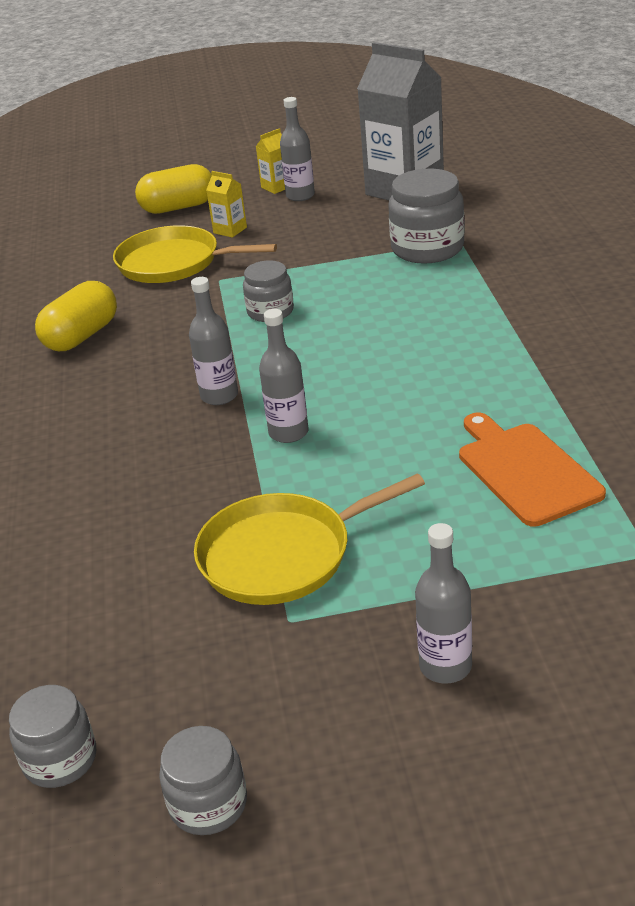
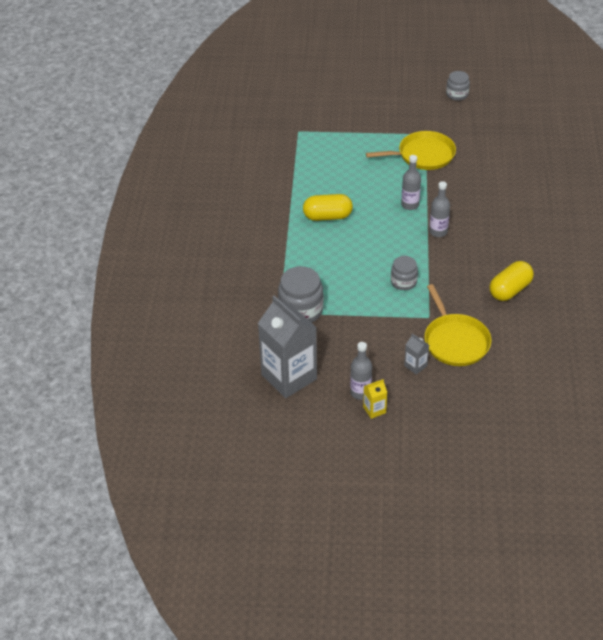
camera: 170 degrees left, 10 degrees up
grey jar [9,685,96,788] -> none
yellow pan [113,225,277,283] -> yellow pan turned 45 degrees clockwise [424,284,491,366]
yellow capsule [135,164,212,214] -> yellow capsule moved to [303,194,353,221]
yellow carton [206,171,247,238] -> grey carton [404,334,429,375]
grey bottle [415,523,472,684] -> none
orange cutting board [459,413,606,527] -> none

